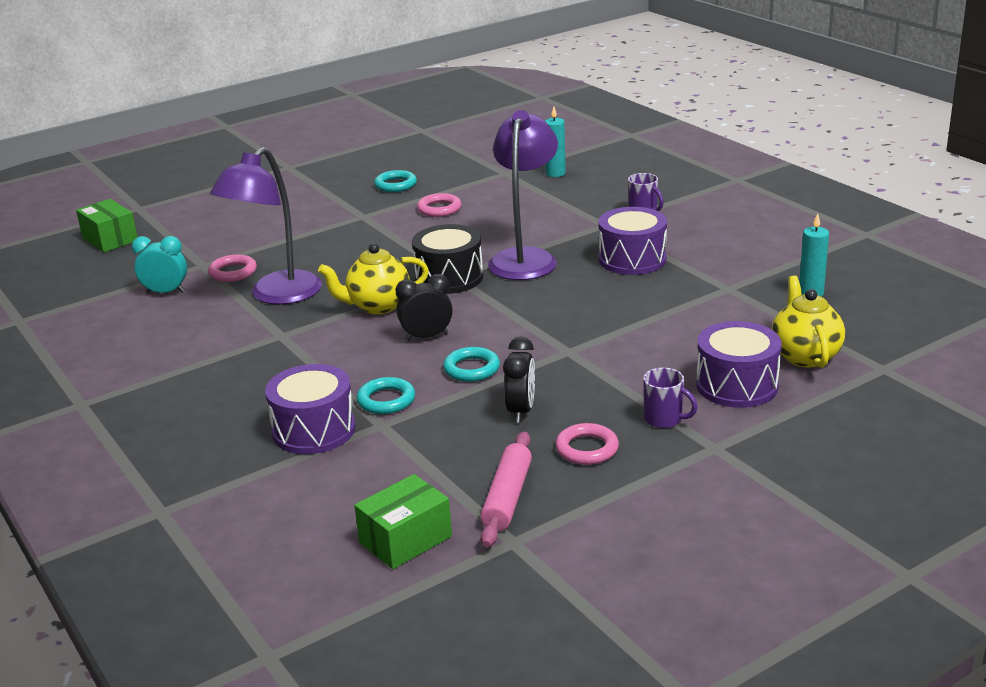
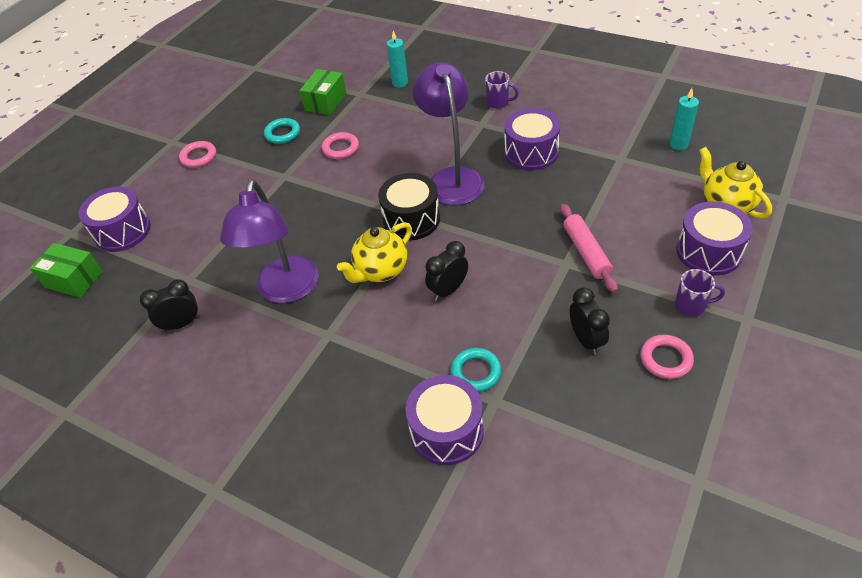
camera: 25 degrees left, 20 degrees up
turquoise clock [132,236,187,293] -> black clock [140,279,200,332]
pink ring [208,255,257,282] -> pink ring moved to [179,141,216,168]
green box [354,474,452,569] -> green box moved to [300,69,347,115]
turquoise ring [443,347,500,382] -> none
pink rolling pin [480,431,532,547] -> pink rolling pin moved to [560,204,618,293]
none -> purple drum [79,187,151,252]

